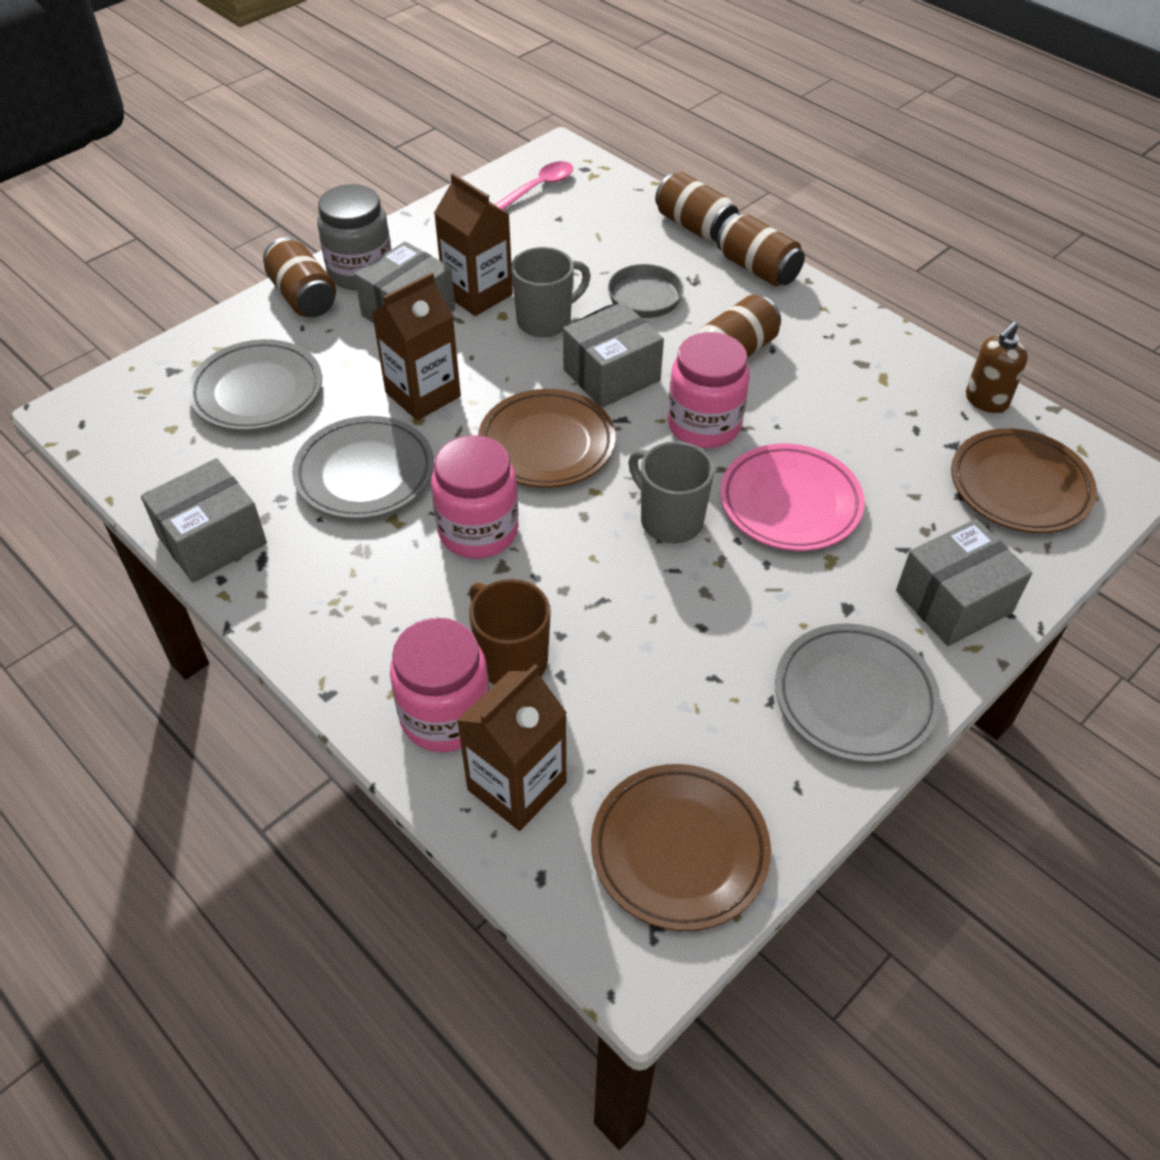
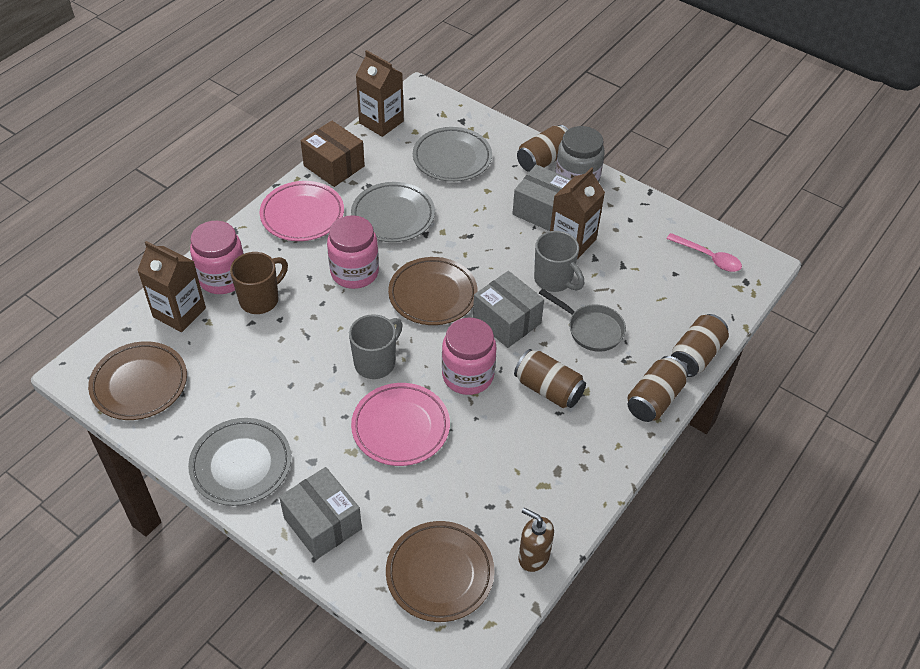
camera: 80 degrees right, 0 degrees up
grey box [141,458,267,583] -> brown box [301,121,365,187]
brown carton [372,272,461,421] -> brown carton moved to [356,50,404,137]
none -> pink plate [260,181,344,241]

